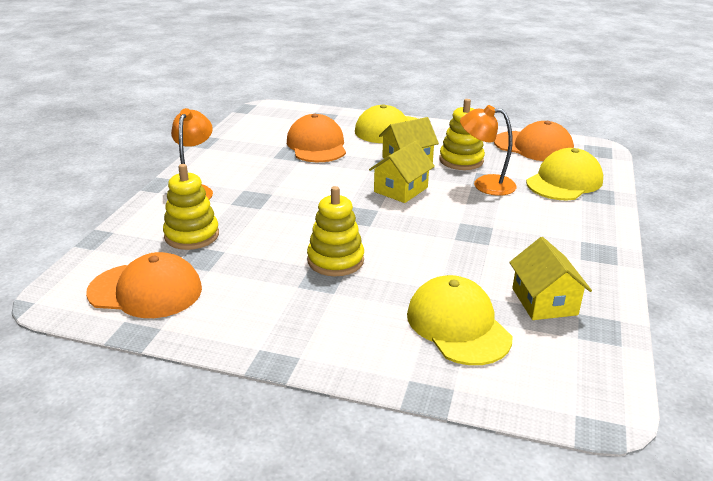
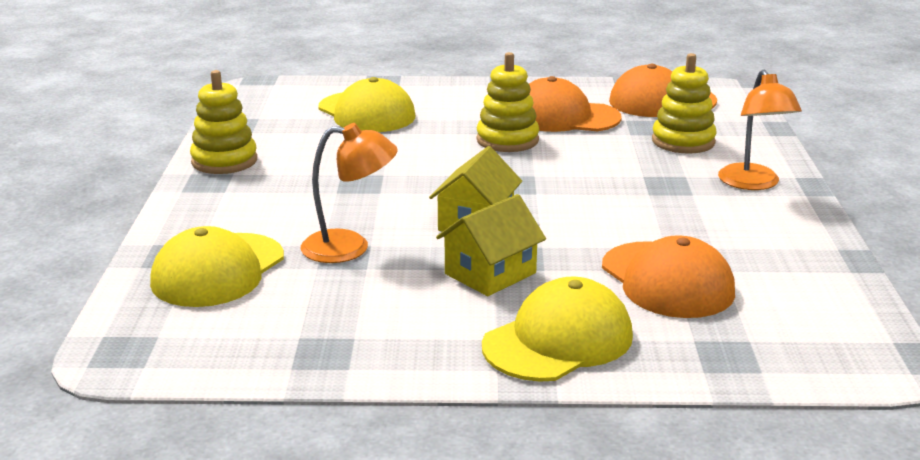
camera: 165 degrees right, 5 degrees down
yellow stacking toy [439,99,485,170] -> yellow stacking toy moved to [190,70,257,174]
orange cap [494,121,574,161] -> orange cap moved to [529,76,622,132]
yellow house [509,237,592,320] -> none

